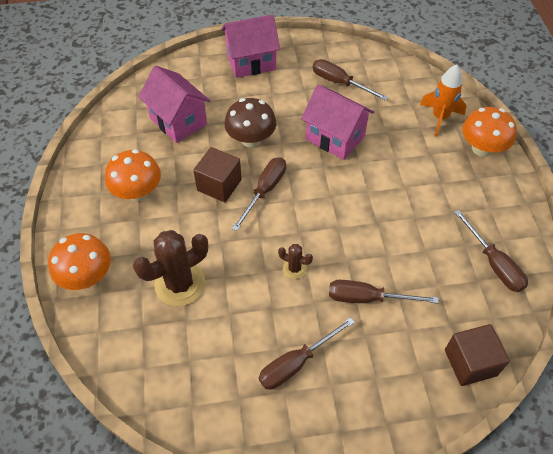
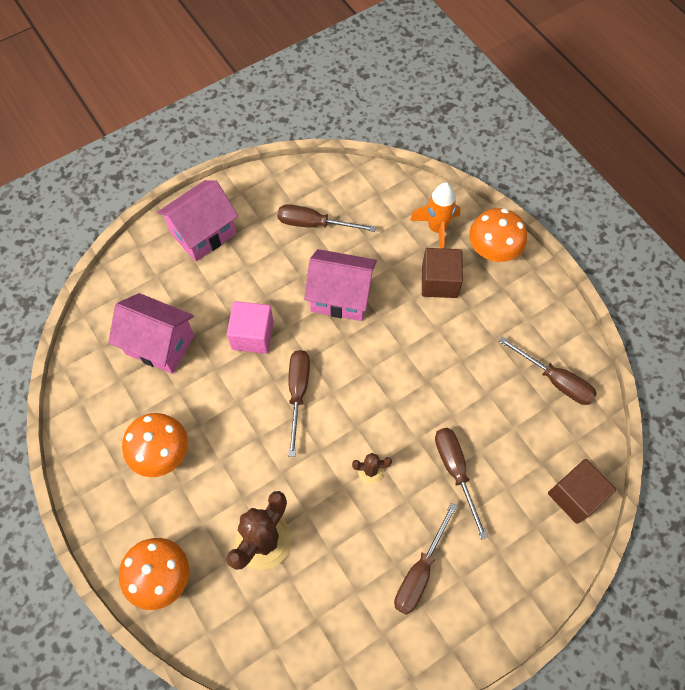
camera: 25 degrees left, 10 degrees up
brown cube [193,147,242,202] -> brown cube moved to [422,248,463,298]
brown mushroom [224,98,276,148] -> pink cube [227,301,274,354]
brown screwdriver [329,280,438,304] -> brown screwdriver turned 90 degrees clockwise [435,428,488,540]

